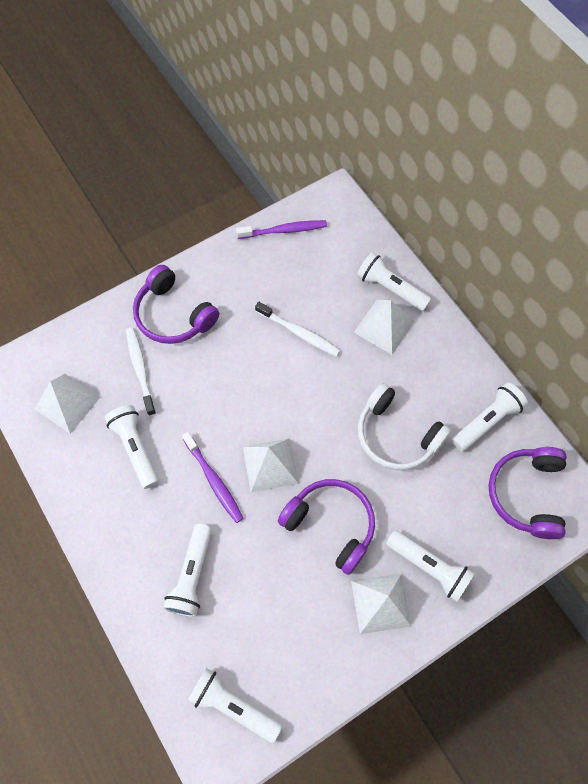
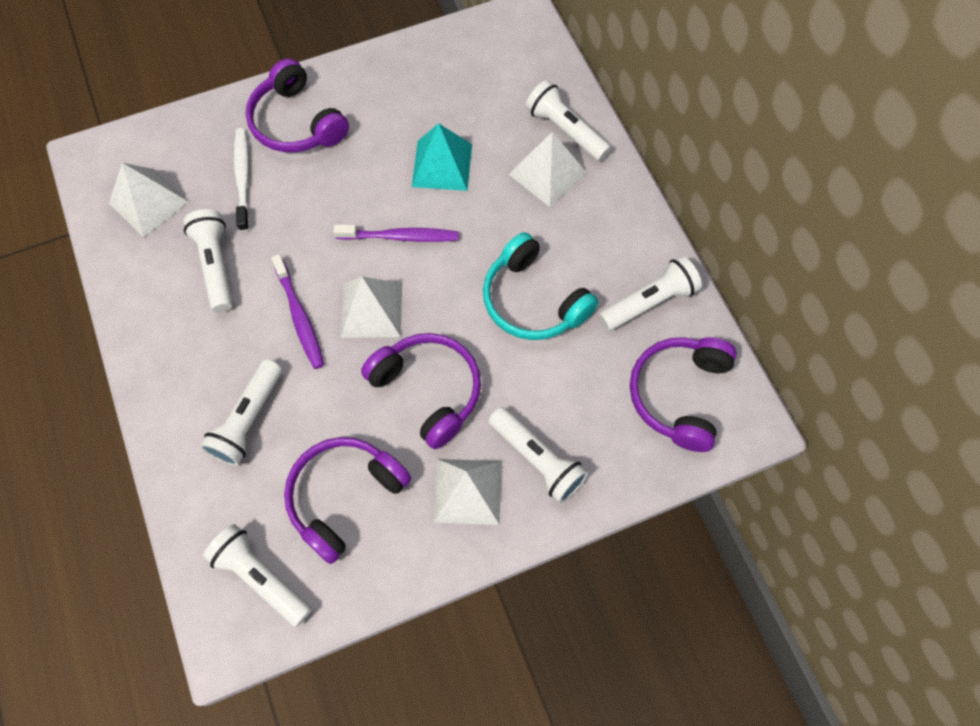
camera: 10 degrees right, 0 degrees up
purple toothbrush [236,220,327,239] -> purple toothbrush moved to [333,224,459,242]
white toothbrush [255,302,340,357] -> turquoise pyramid [412,123,472,191]
white headphones [358,383,451,470] -> turquoise headphones [483,232,598,340]
none -> purple headphones [284,437,411,564]

